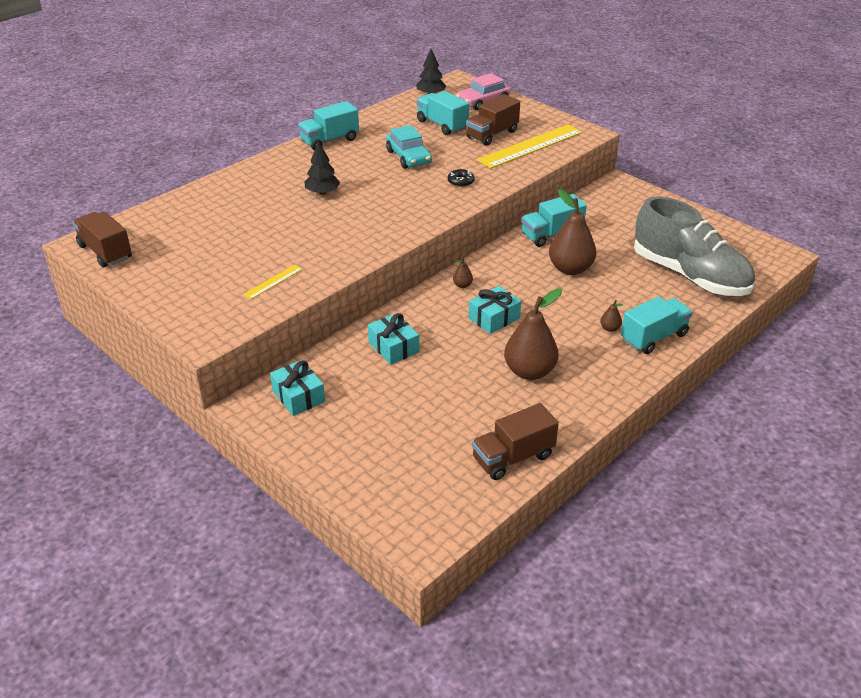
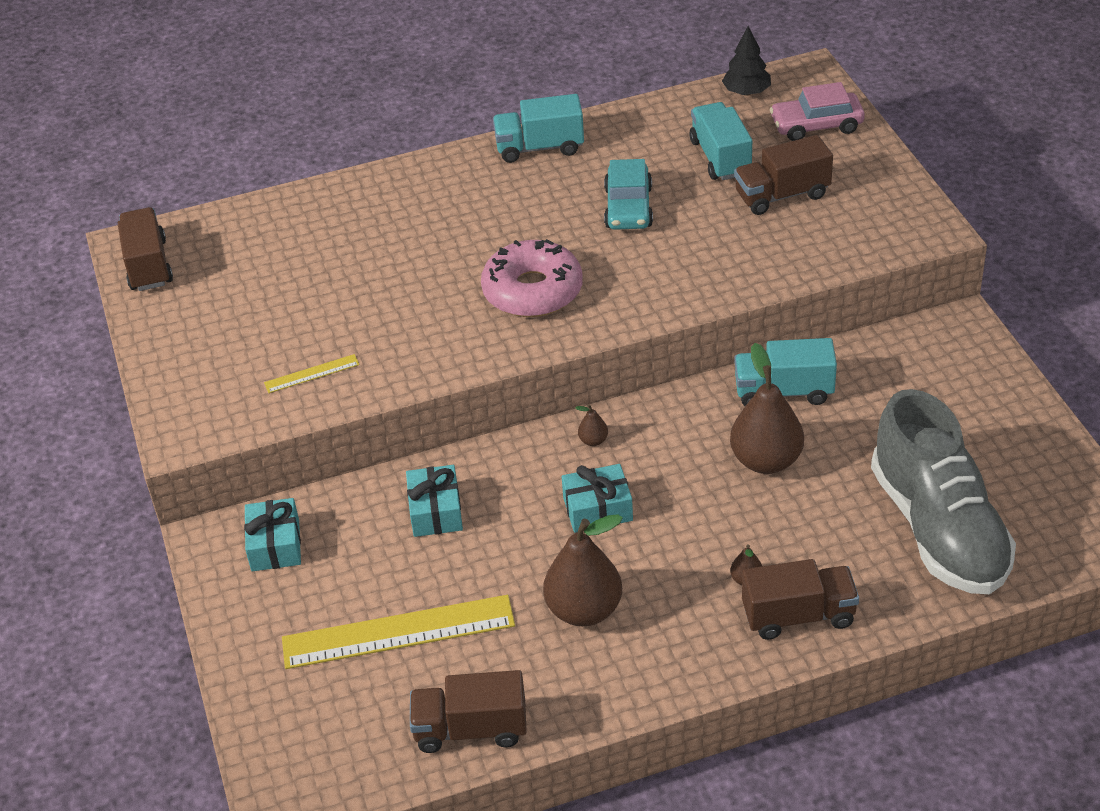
camera: 30 degrees right, 5 degrees up
black tree [305,141,340,195] -> none
black donut [448,169,474,187] -> none
yellow ruler [477,124,582,169] -> yellow ruler moved to [282,595,515,669]
turquoise truck [621,296,693,354] -> brown truck [742,559,859,640]
none -> pink donut [481,239,583,317]

